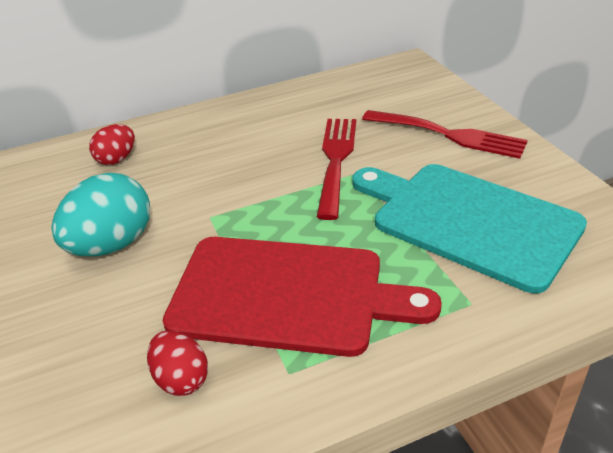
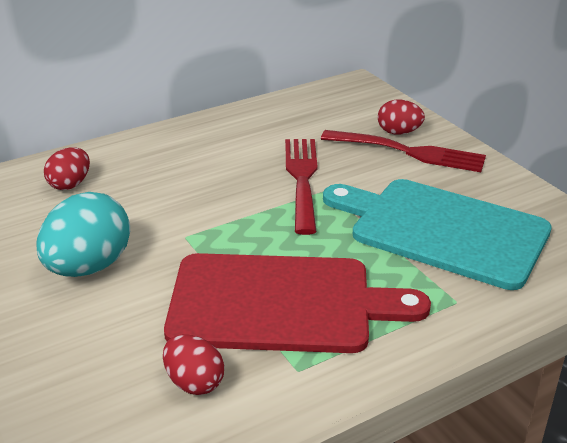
camera: 10 degrees left, 5 degrees down
none -> red egg [378,100,425,134]

